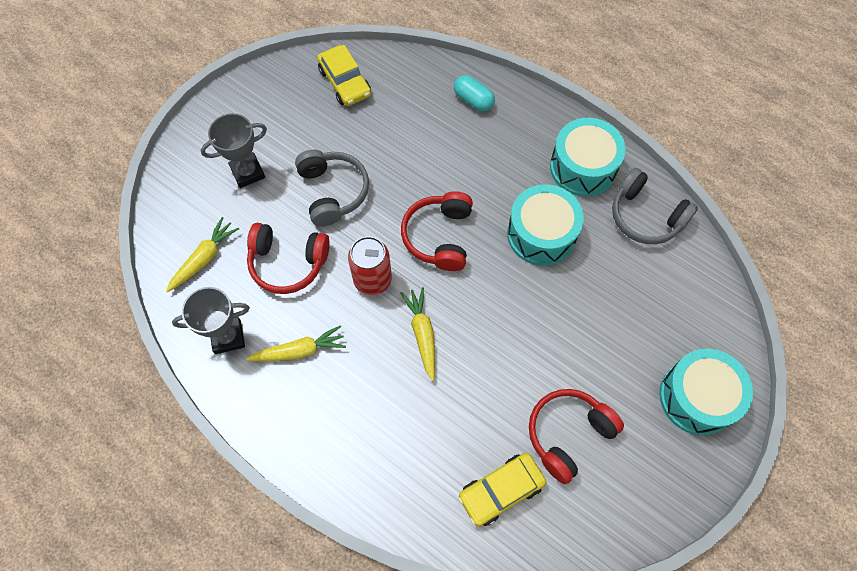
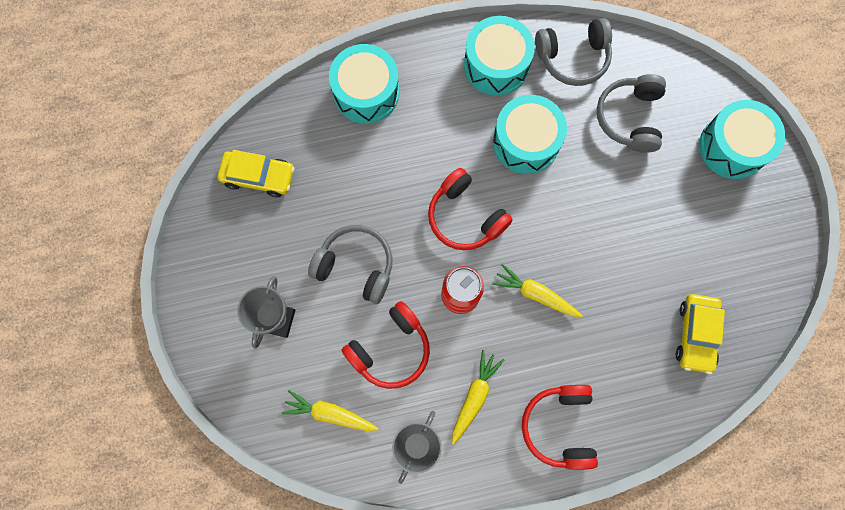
camera: 50 degrees left, 10 degrees up
yellow carrot [166,217,239,292] -> yellow carrot turned 60 degrees counterclockwise [281,390,378,431]
turquoise capsule [454,75,495,111] -> turquoise drum [329,44,399,124]
red headphones [529,389,624,484] -> red headphones moved to [522,385,598,470]
none -> grey headphones [597,74,666,153]

